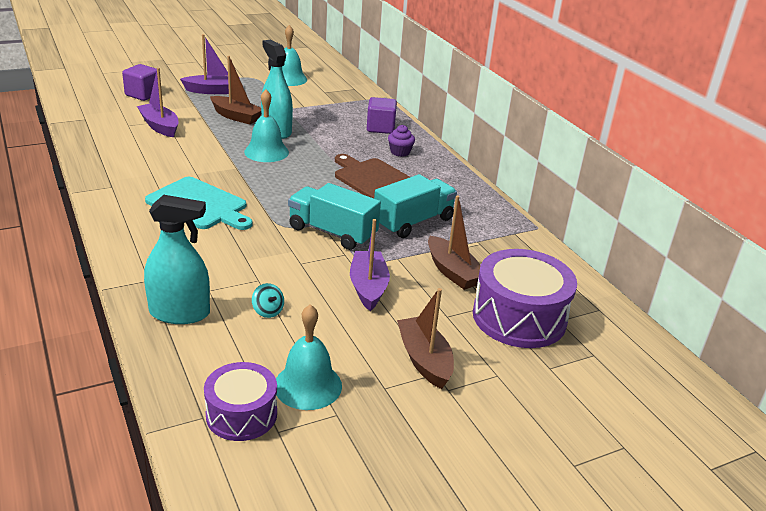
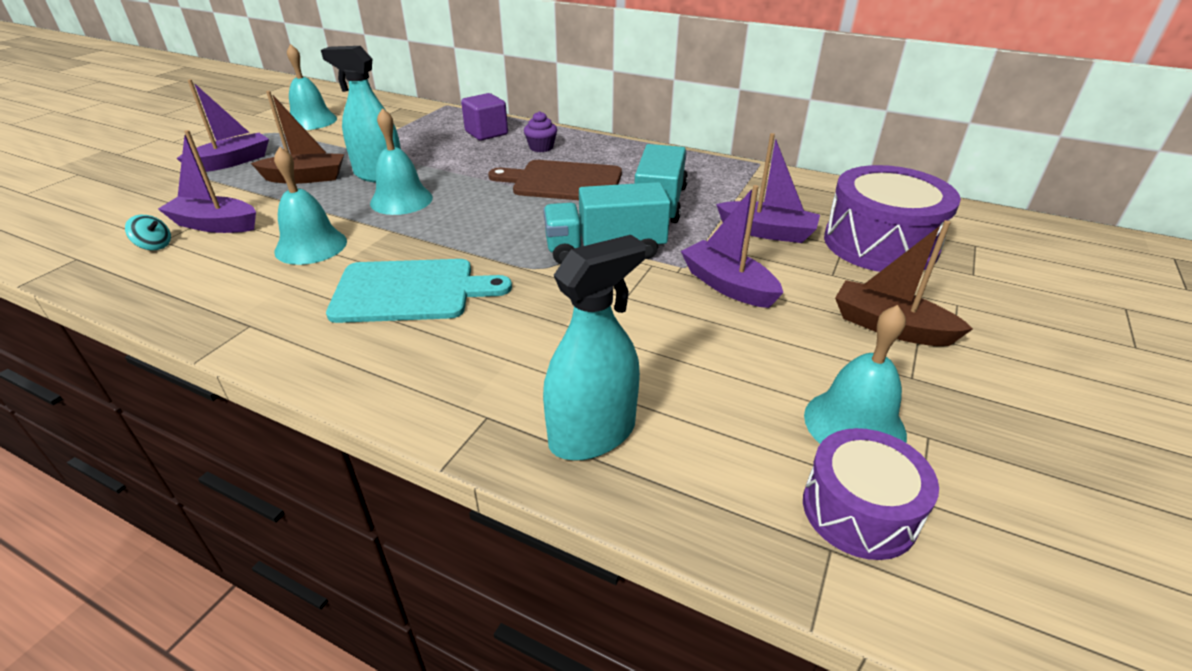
camera: 35 degrees left, 5 degrees up
purple cube [122,64,157,101] -> none
turquoise spinning top [252,283,284,318] -> turquoise spinning top moved to [125,215,171,250]
brown boat [428,195,480,290] -> purple boat [716,133,820,243]
none -> turquoise bell [274,146,347,265]

